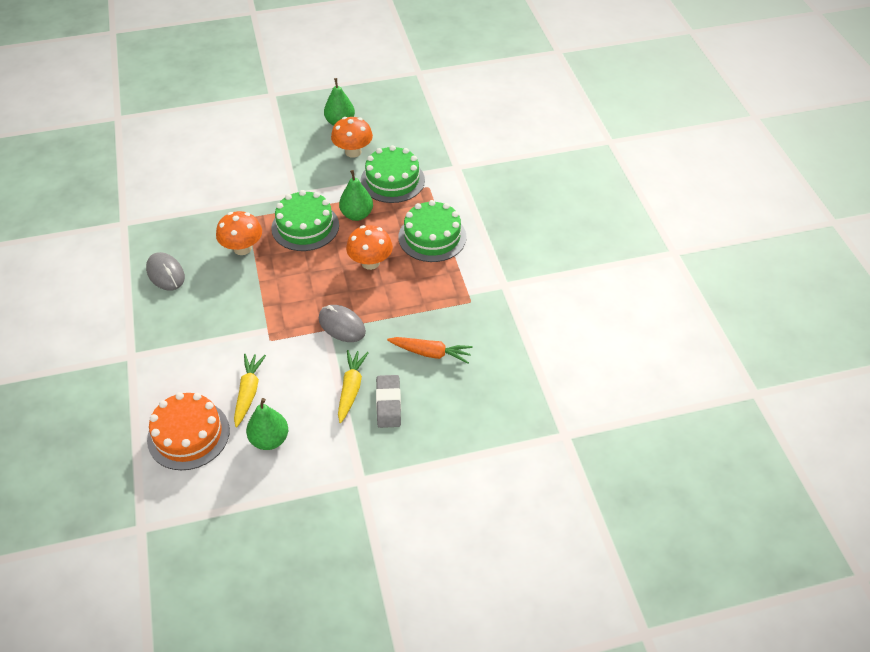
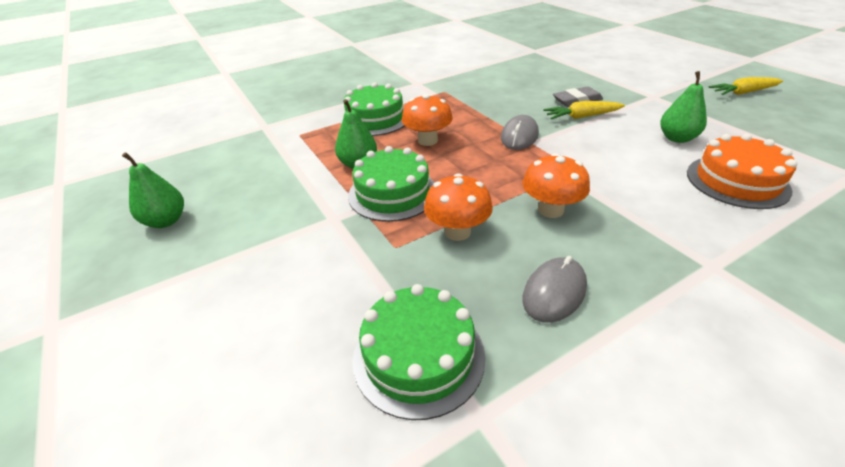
camera: 105 degrees left, 10 degrees down
yellow carrot [234,354,266,427] -> yellow carrot moved to [709,77,783,95]
orange mushroom [331,117,373,158] -> orange mushroom moved to [522,153,590,218]
green cake [361,145,425,203] -> green cake moved to [352,284,486,420]
orange carrot [387,337,473,363] -> none

